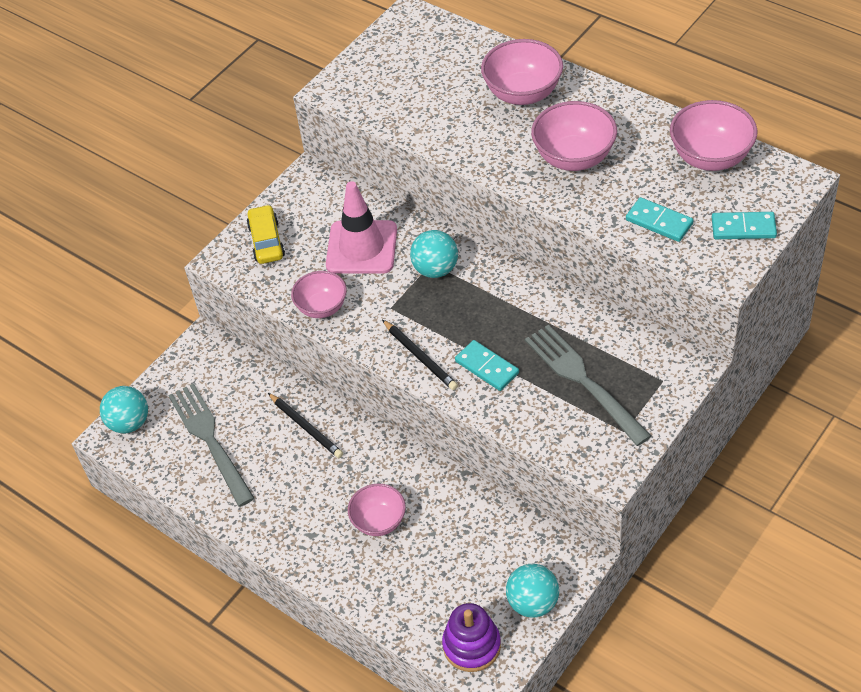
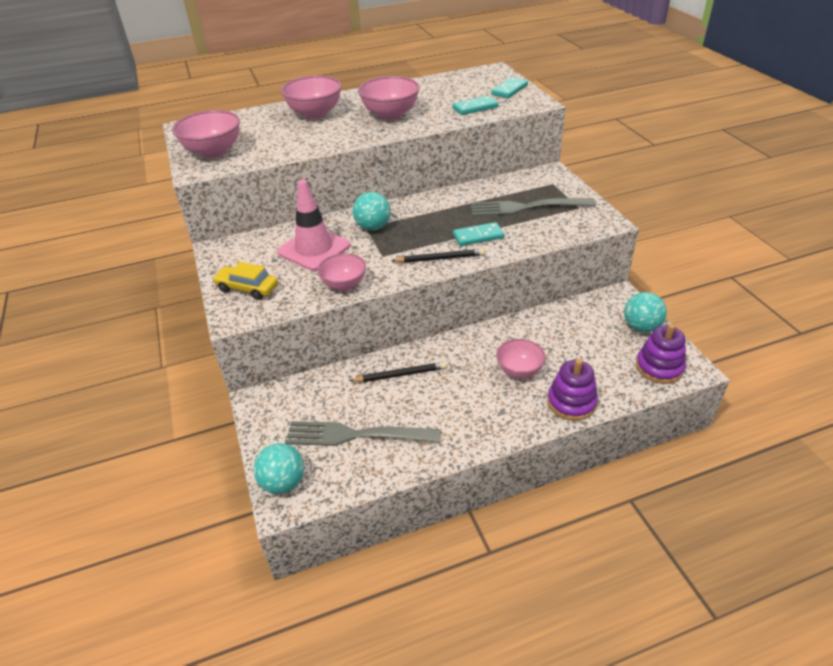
camera: 60 degrees left, 10 degrees down
pink bowl [670,100,758,171] -> pink bowl moved to [172,110,240,158]
none -> purple stacking toy [547,359,598,421]

